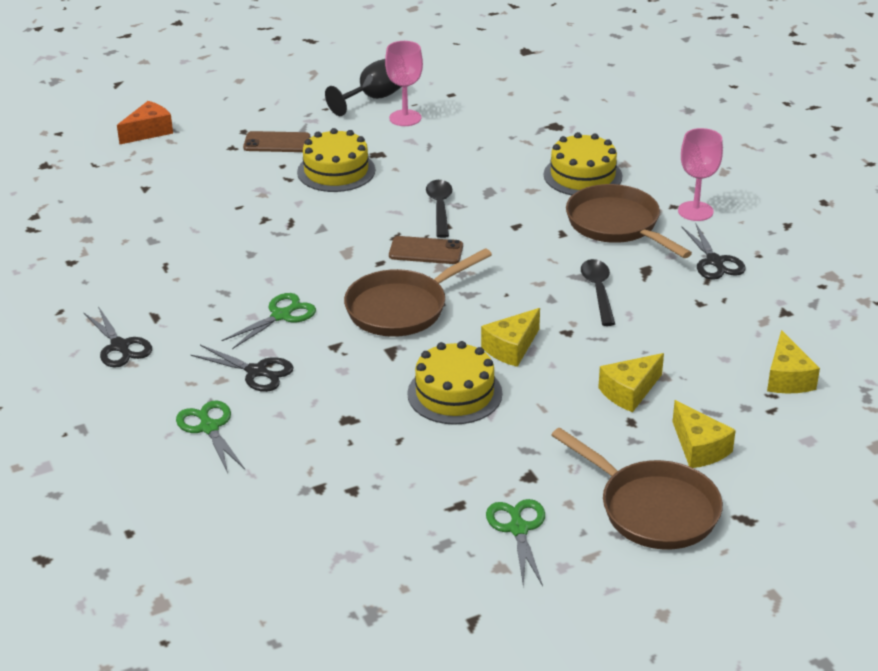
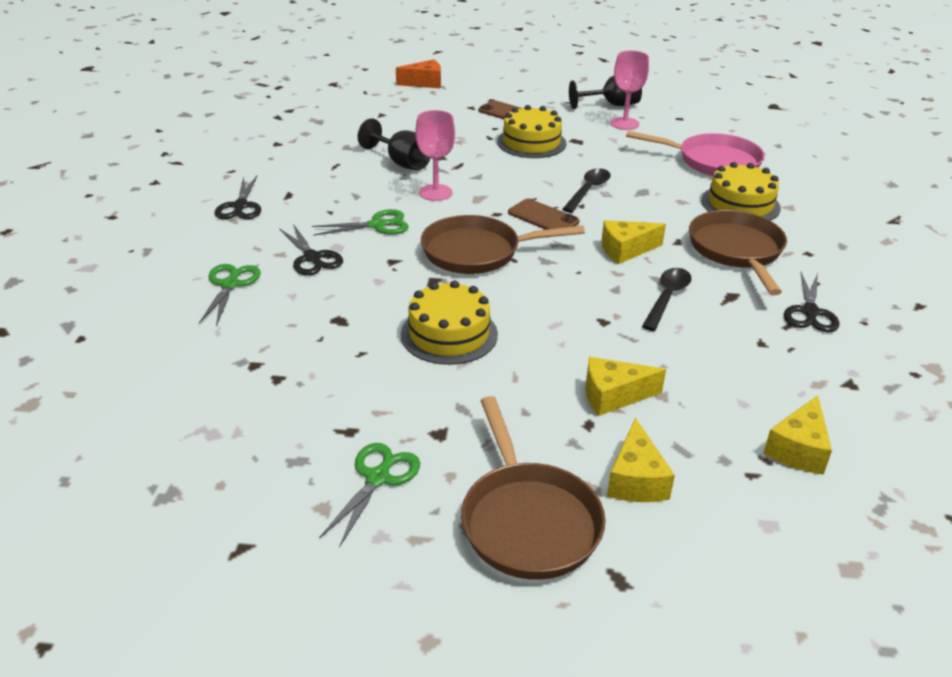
camera: 30 degrees right, 0 degrees up
yellow cheese [481,308,540,367] -> yellow cheese moved to [601,220,666,264]
pink goblet [678,128,723,221] -> pink goblet moved to [415,110,455,201]
none -> black goblet [358,118,431,171]
none -> pink pan [626,131,765,176]

